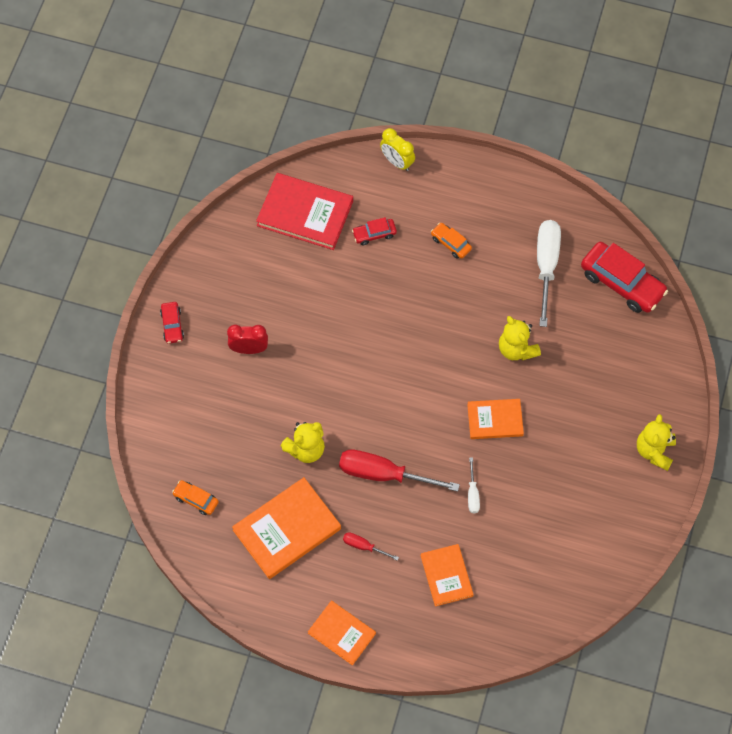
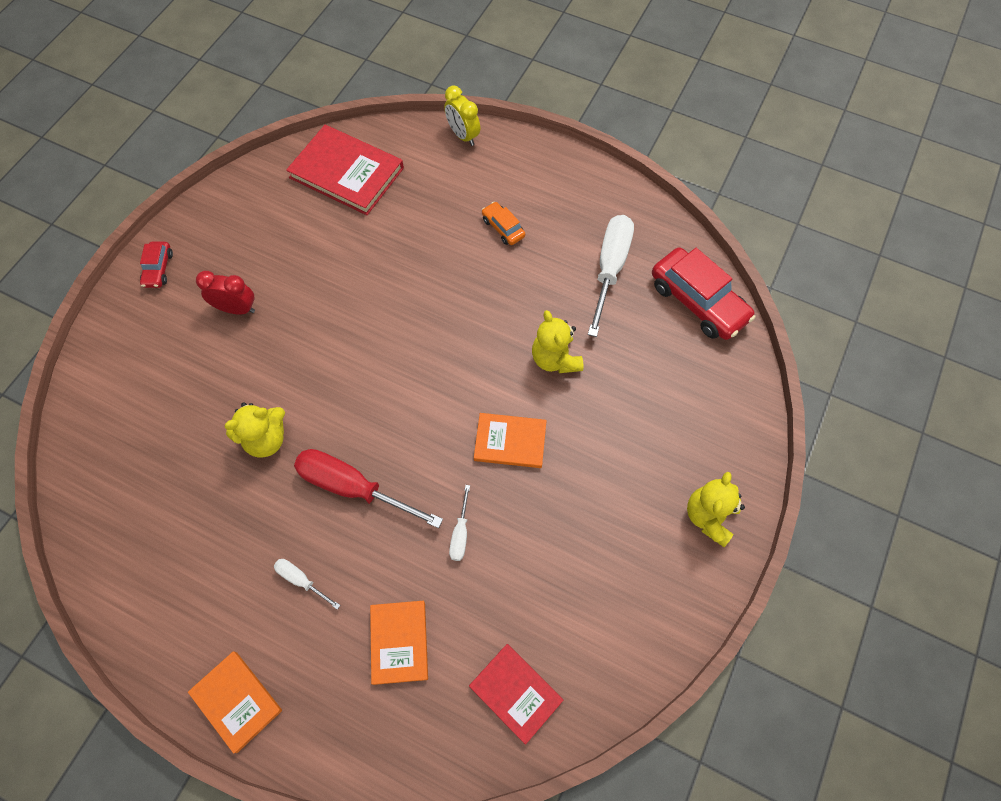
camera: 10 degrees right, 0 degrees up
orange car [172,480,219,515] -> none
orange book [232,477,341,579] -> none
red screwdriver [343,532,399,561] -> white screwdriver [274,559,340,610]
red car [352,217,397,245] -> none
none -> red book [469,644,563,745]

